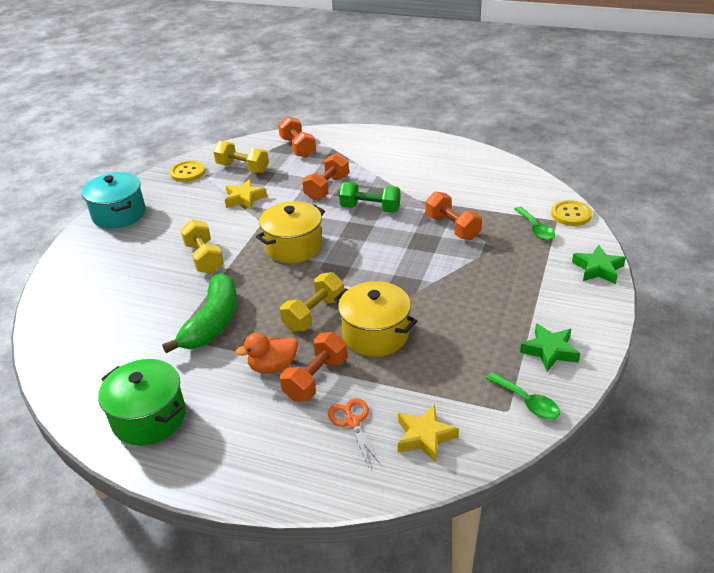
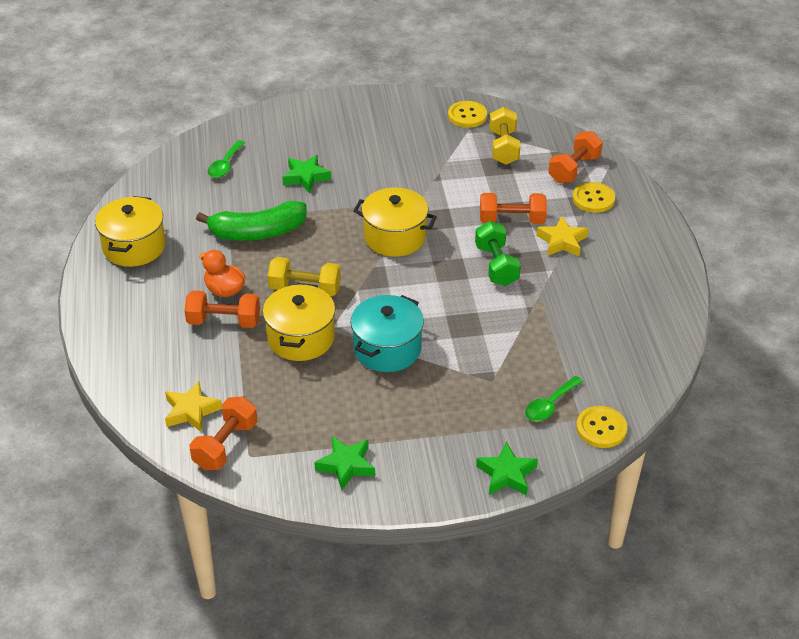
camera: 60 degrees right, 5 degrees up
turquoise pot [82,172,146,229] -> turquoise pot moved to [351,295,424,372]
green pot [98,359,186,445] -> yellow pot [95,196,166,267]
yellow dumbbell [180,220,224,274] -> none
yellow star [225,179,267,210] -> yellow star moved to [536,217,588,256]
orange scissors [328,398,381,468] -> none
orange dumbbell [425,191,482,240] -> orange dumbbell moved to [189,396,258,470]
green spoon [486,372,560,420] -> green spoon moved to [208,140,246,178]
none -> green star [282,155,331,193]
none -> yellow button [573,182,615,213]

